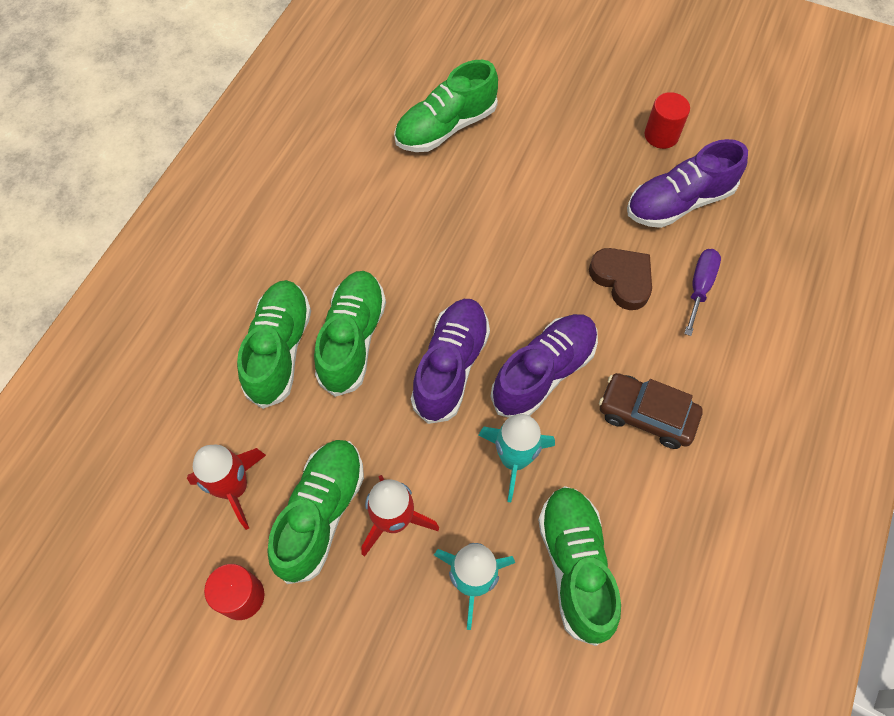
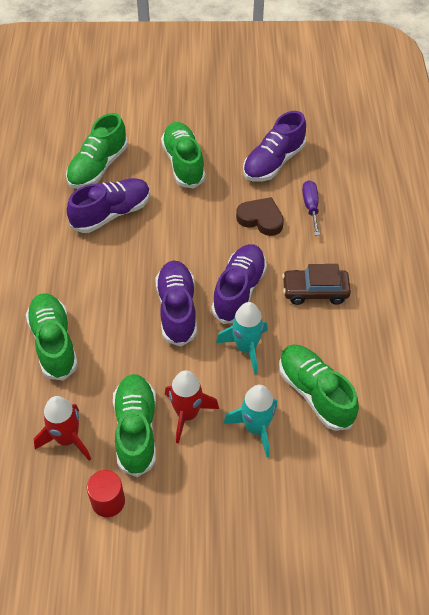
camera: 25 degrees left, 10 degrees down
green shoe [314,271,386,397] -> green shoe moved to [161,122,206,189]
red cylinder [645,92,690,149] -> none
none -> purple shoe [67,178,150,233]

